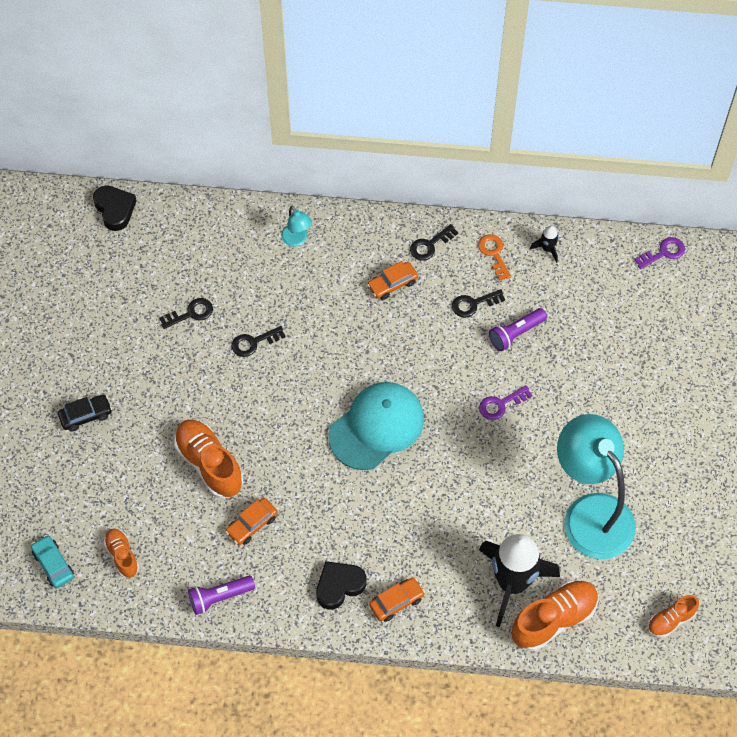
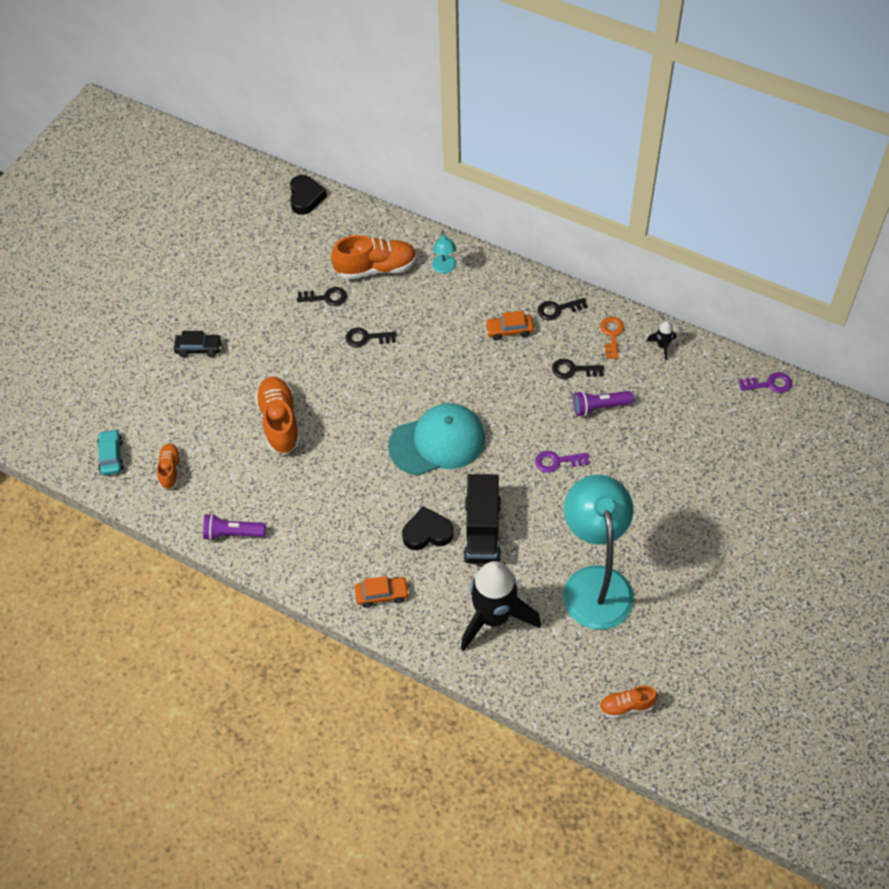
camera: 25 degrees right, 5 degrees down
orange car [225,498,277,545] -> none
black heart [316,561,367,610] -> black heart moved to [402,506,453,550]
orange shoe [512,580,599,651] -> orange shoe moved to [331,235,417,279]
none -> black truck [464,474,501,564]

